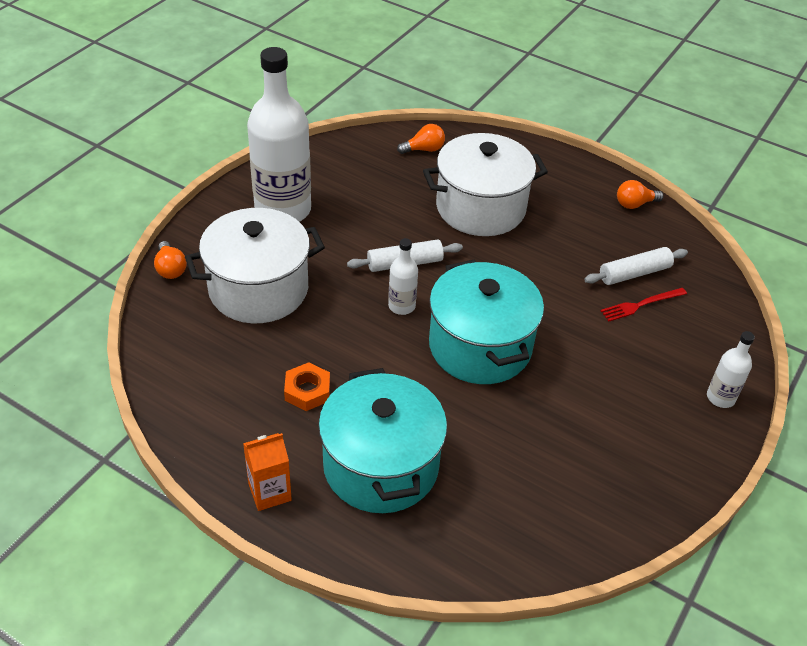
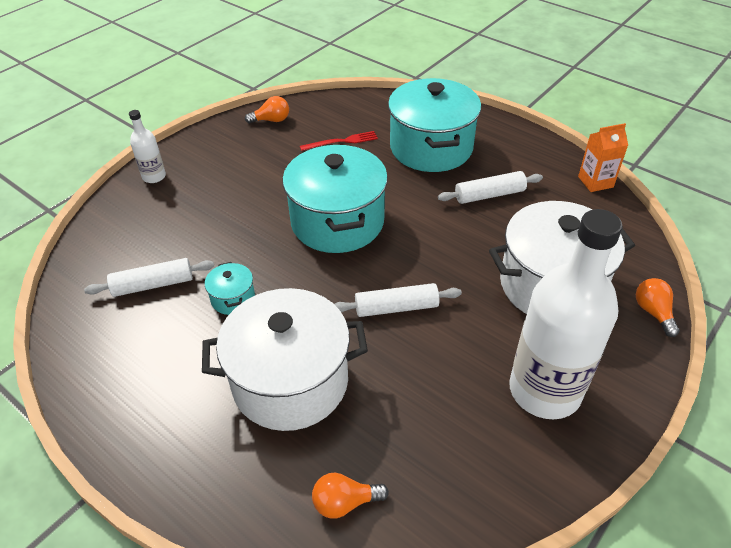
camera: 170 degrees left, 0 degrees up
orange carton [243,433,292,511] -> orange carton moved to [578,123,628,192]
orange nut [284,362,330,411] -> white rolling pin [438,171,543,204]
white bottle [388,238,418,315] -> none
red fork [601,288,687,321] -> red fork moved to [300,131,378,151]
orange light bulb [617,180,664,209] -> orange light bulb moved to [245,96,289,123]
none -> turquoise pot [205,262,255,315]

